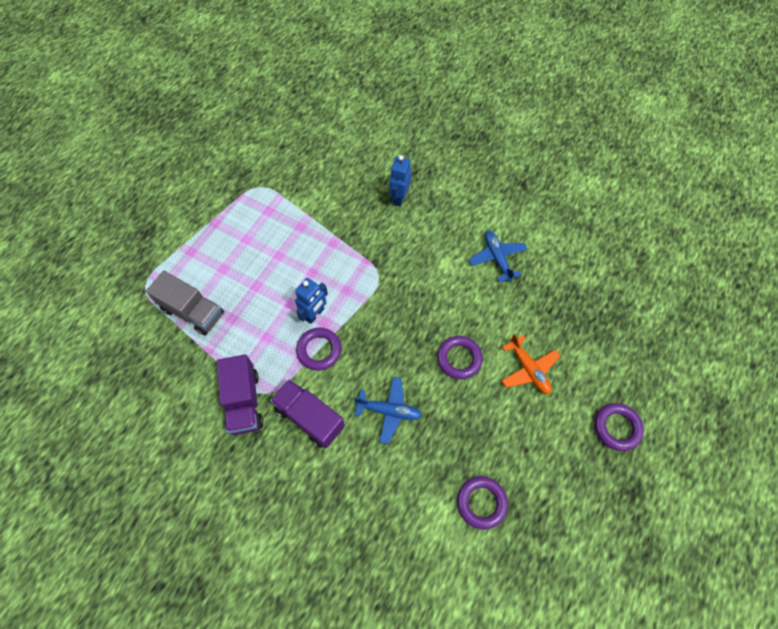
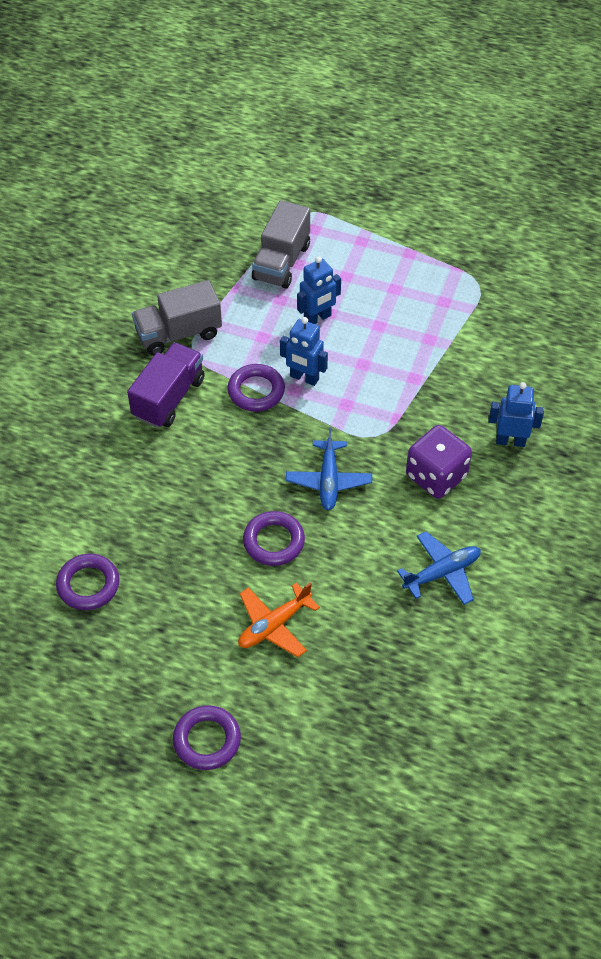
camera: 80 degrees right, 10 degrees down
purple truck [217,354,264,435] -> grey truck [132,280,222,356]
blue plane [354,377,422,444] -> blue plane moved to [286,428,372,510]
none -> blue robot [297,256,341,324]
none -> purple dice [406,425,472,499]

